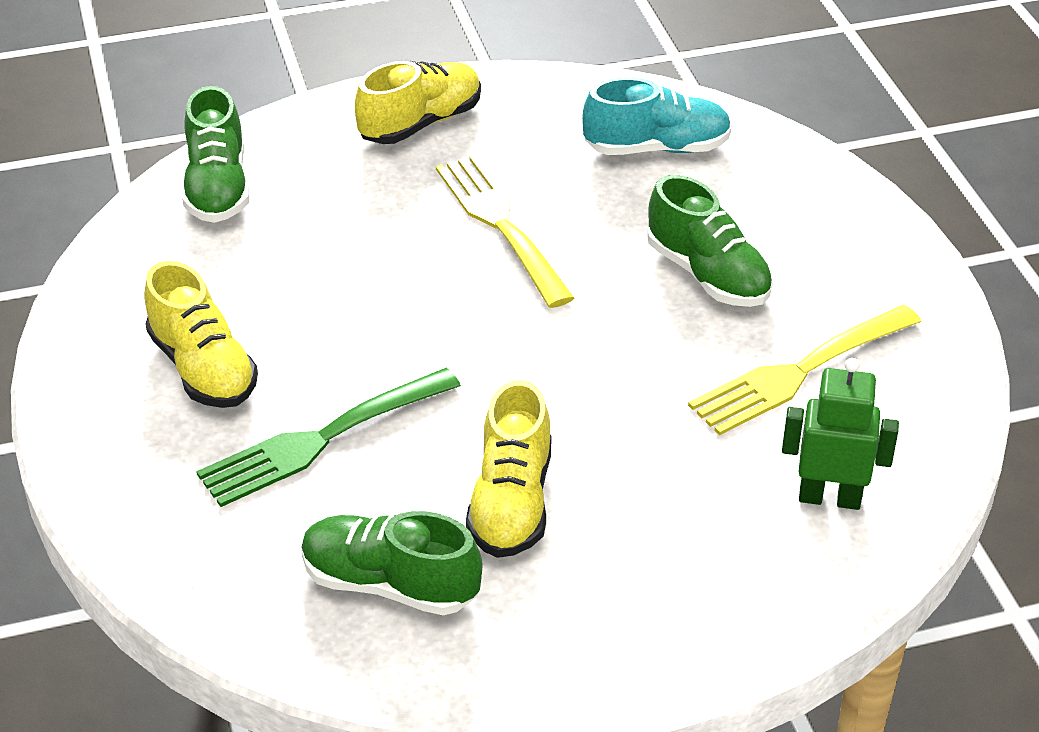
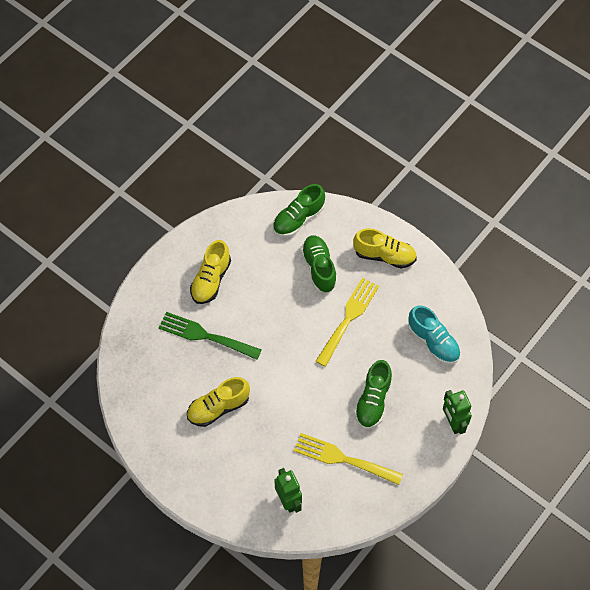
camera: 55 degrees right, 20 degrees up
green shoe [301,511,483,615] -> green shoe moved to [301,235,337,293]
none -> green robot [443,390,472,434]

